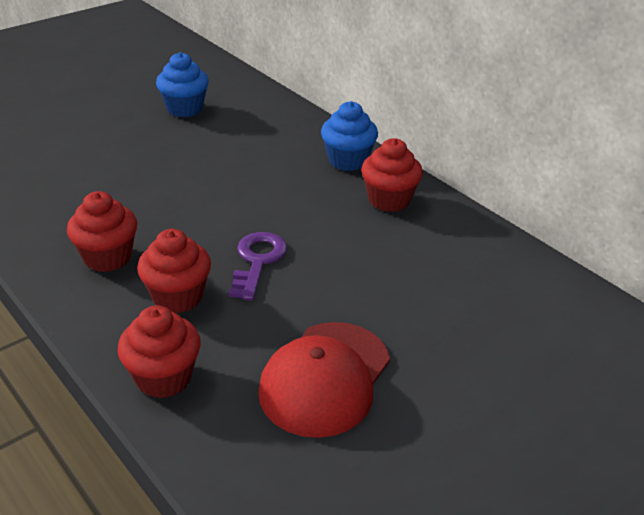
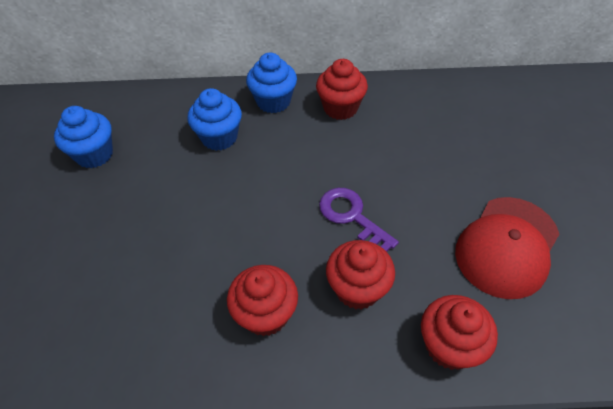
camera: 50 degrees left, 15 degrees up
red cap [258,322,390,438] -> red cap turned 60 degrees clockwise [455,197,559,299]
none -> blue cupcake [187,88,242,151]

